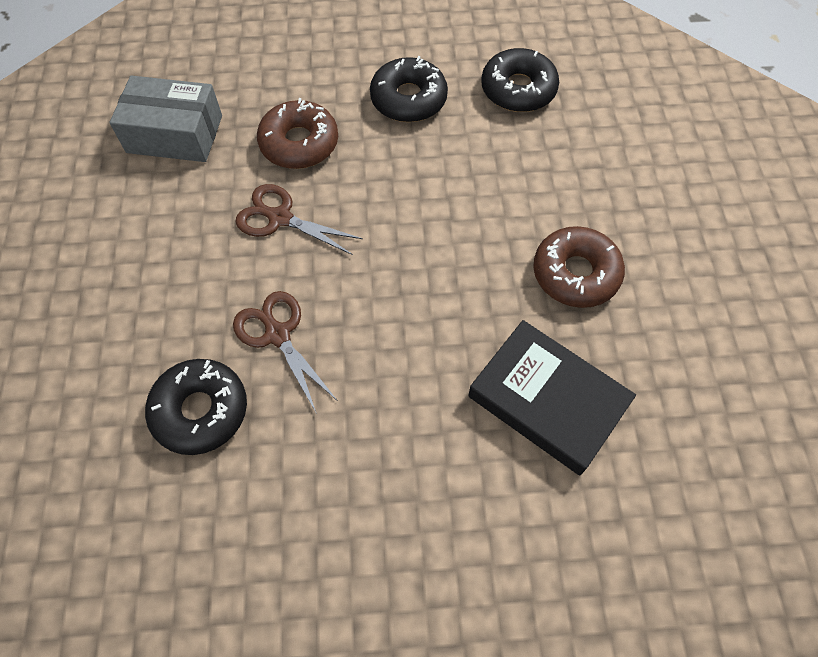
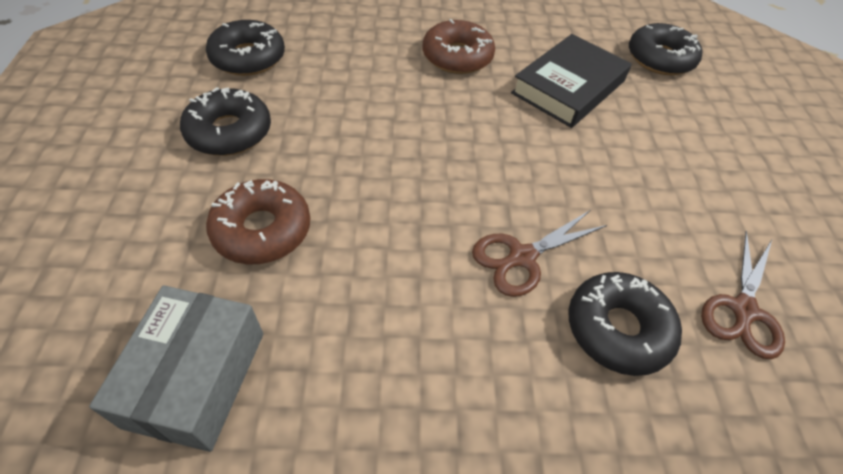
camera: 90 degrees left, 10 degrees down
brown scissors [236,184,363,255] -> brown scissors moved to [701,231,785,359]
none -> black donut [629,23,703,75]

